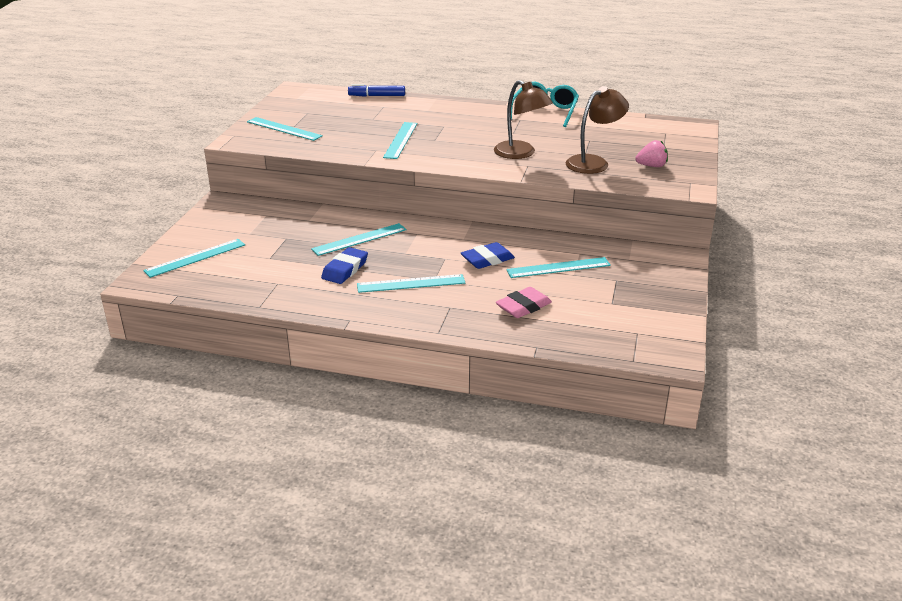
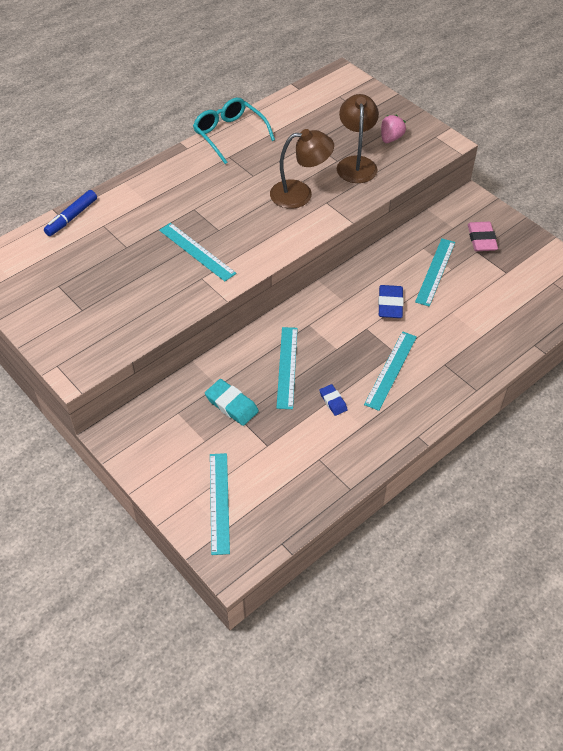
camera: 55 degrees left, 20 degrees up
turquoise ruler [247,117,323,141] -> none
blue eraser [321,247,368,284] -> blue eraser [319,384,348,416], size x0.62
pink eraser [496,287,552,318] -> pink eraser moved to [468,222,498,251]
none -> turquoise eraser [205,379,259,426]

